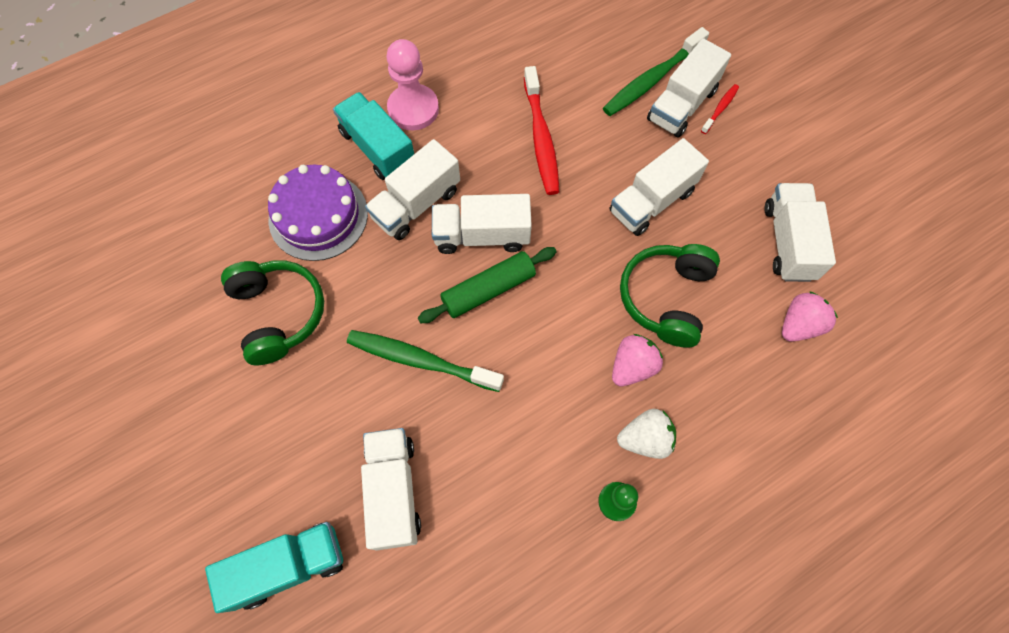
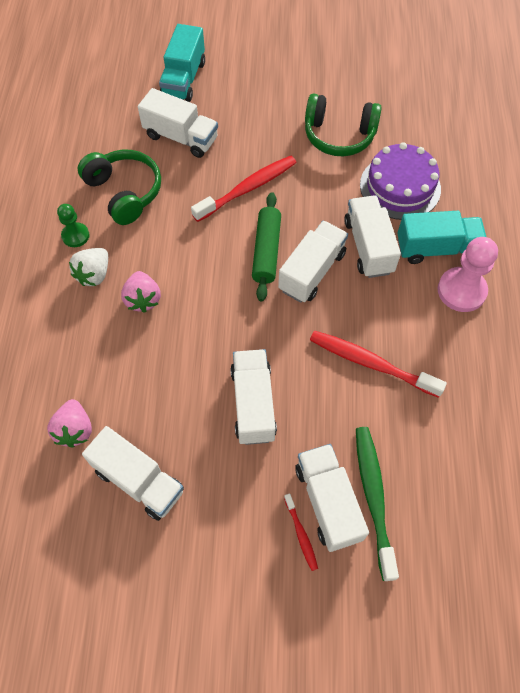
camera: 125 degrees right, 5 degrees down
green toothbrush [347,330,504,392] -> red toothbrush [191,156,297,222]
green headphones [620,244,720,348] -> green headphones moved to [78,150,161,225]

